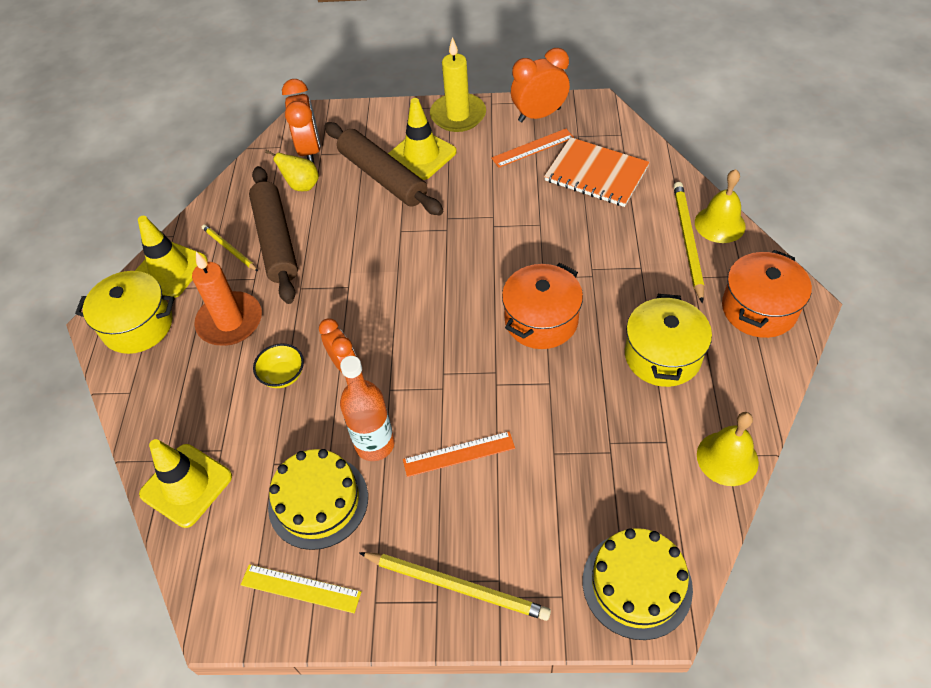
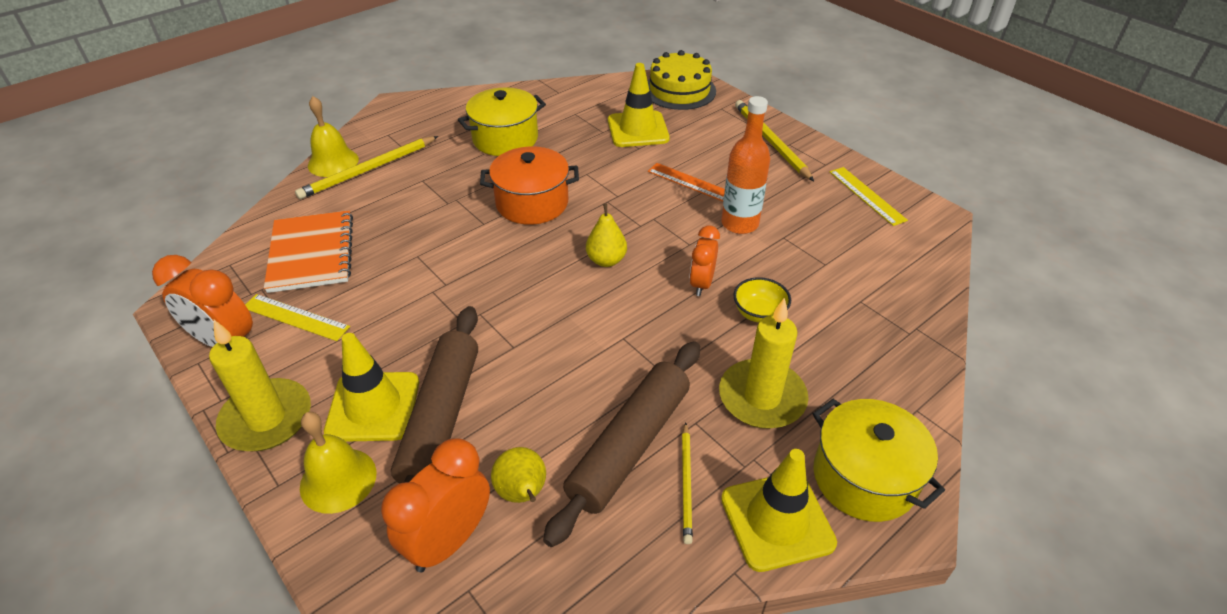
camera: 135 degrees left, 10 degrees down
yellow traffic cone [139,439,232,528] -> yellow traffic cone moved to [608,63,670,147]
orange candle [192,252,262,346] -> yellow candle [719,298,808,429]
yellow cake [268,449,368,550] -> none
orange ruler [491,129,574,168] -> yellow ruler [245,294,350,341]
yellow bell [697,412,759,486] -> yellow bell moved to [300,412,376,514]
orange pot [722,250,812,338] -> none
none -> yellow pear [586,203,627,267]

